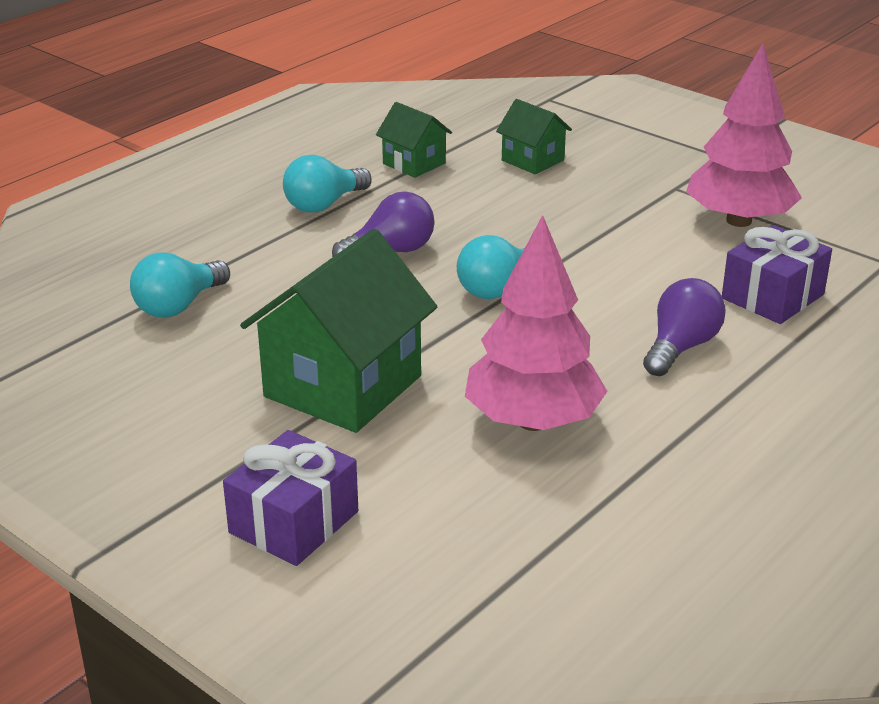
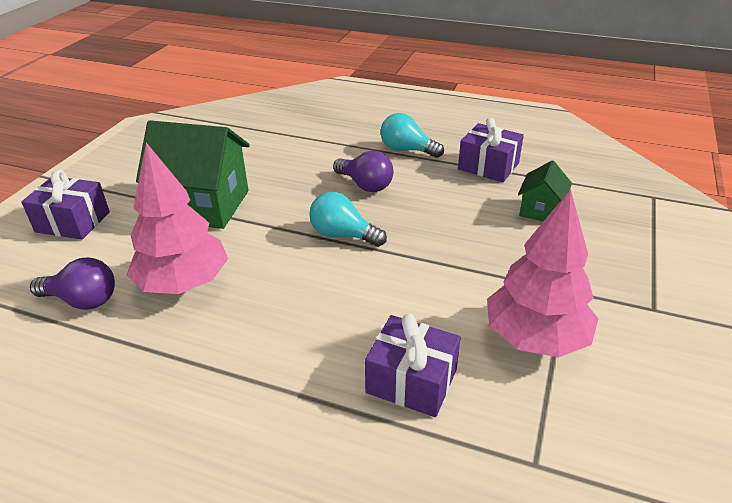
camera: 70 degrees right, 5 degrees up
turquoise light bulb [130,252,230,318] -> none
green house [376,102,452,178] -> purple gift [458,118,524,182]
purple light bulb [643,278,726,376] -> purple light bulb moved to [30,258,115,310]

